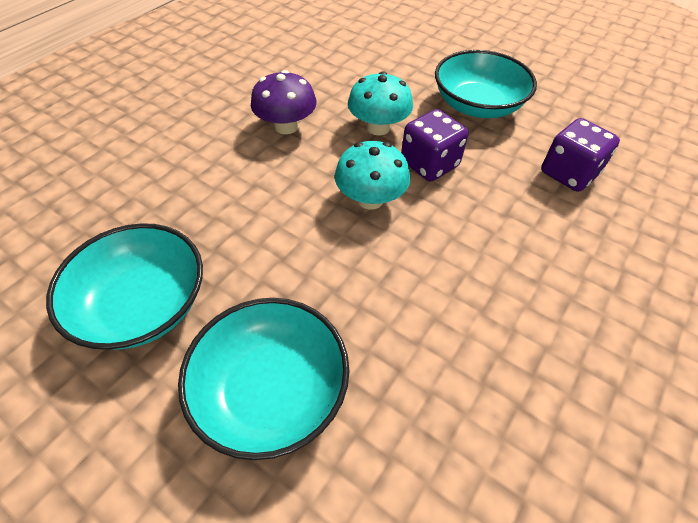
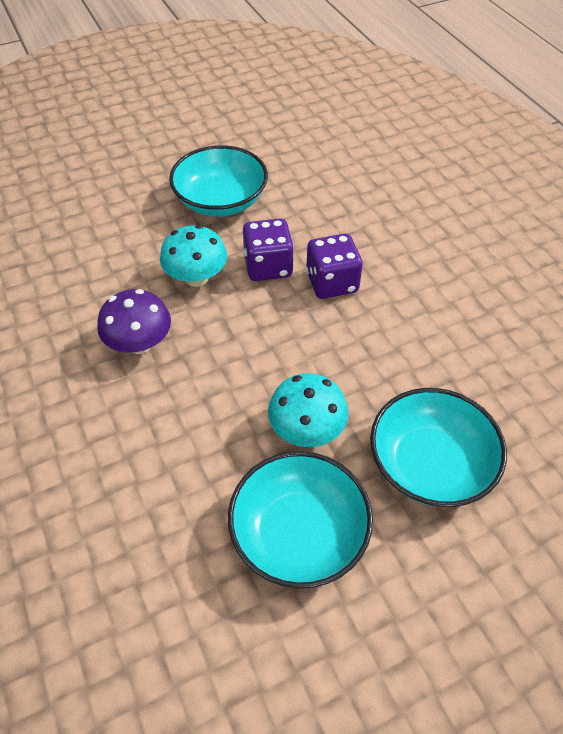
camera: 60 degrees left, 0 degrees up
turquoise mushroom [335,141,410,210] -> turquoise mushroom moved to [268,373,348,447]
purple dice [541,118,620,192] -> purple dice moved to [306,234,363,299]

